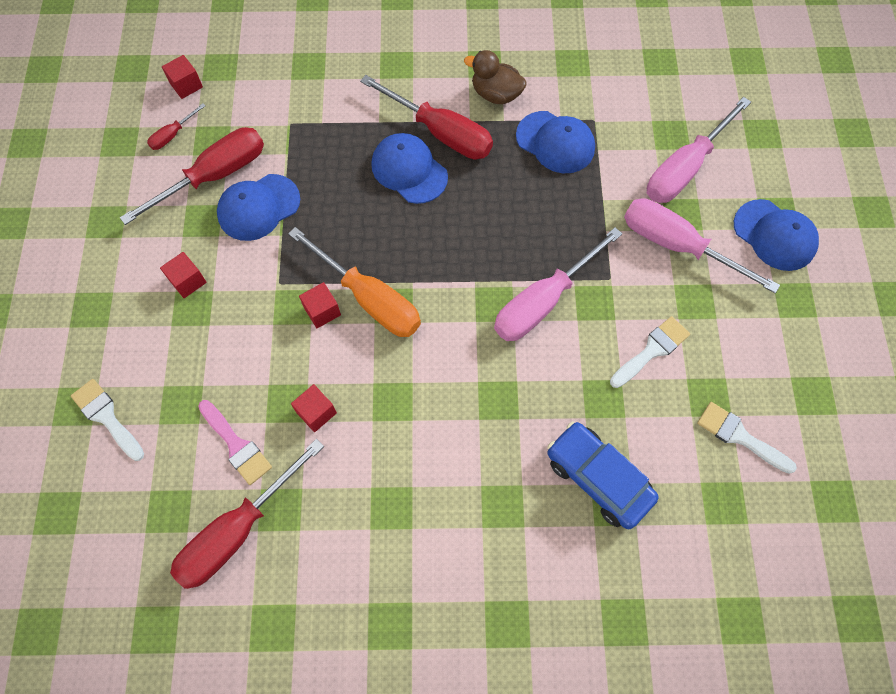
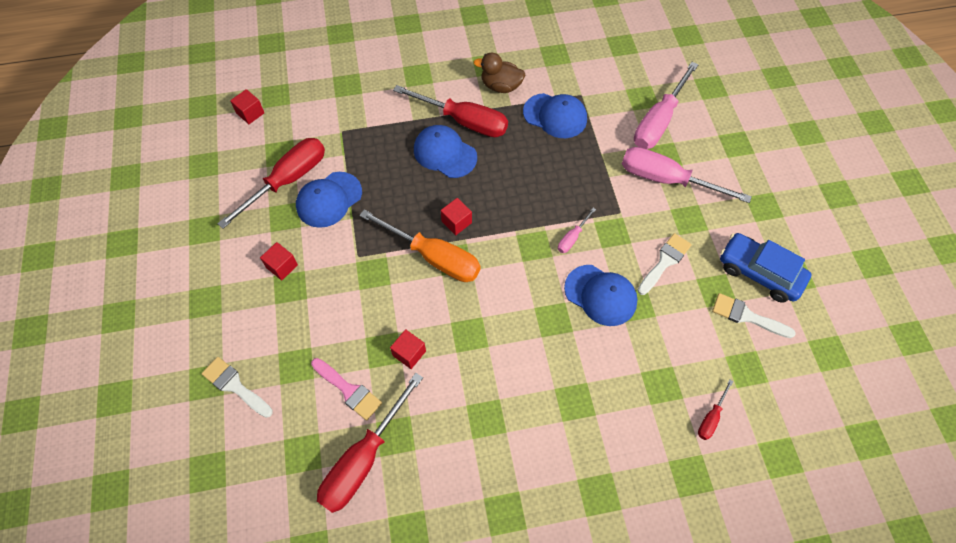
camera: 10 degrees left, 5 degrees down
red screwdriver [147,103,206,150] -> red screwdriver moved to [698,379,734,440]
red cube [299,282,341,328] -> red cube moved to [441,198,472,235]
pink screwdriver [494,227,622,341] -> pink screwdriver [558,208,596,253], size x0.46
blue car [547,422,659,529] -> blue car moved to [720,233,811,303]
blue cap [734,199,819,271] -> blue cap moved to [564,265,638,326]

